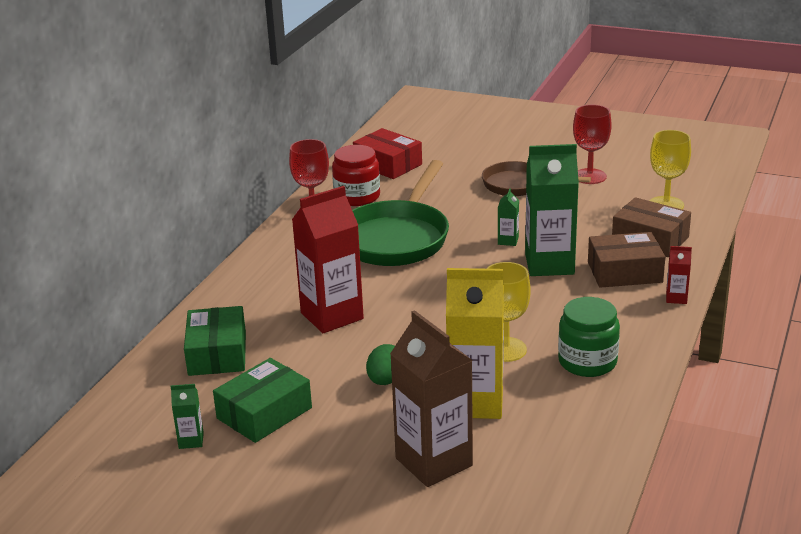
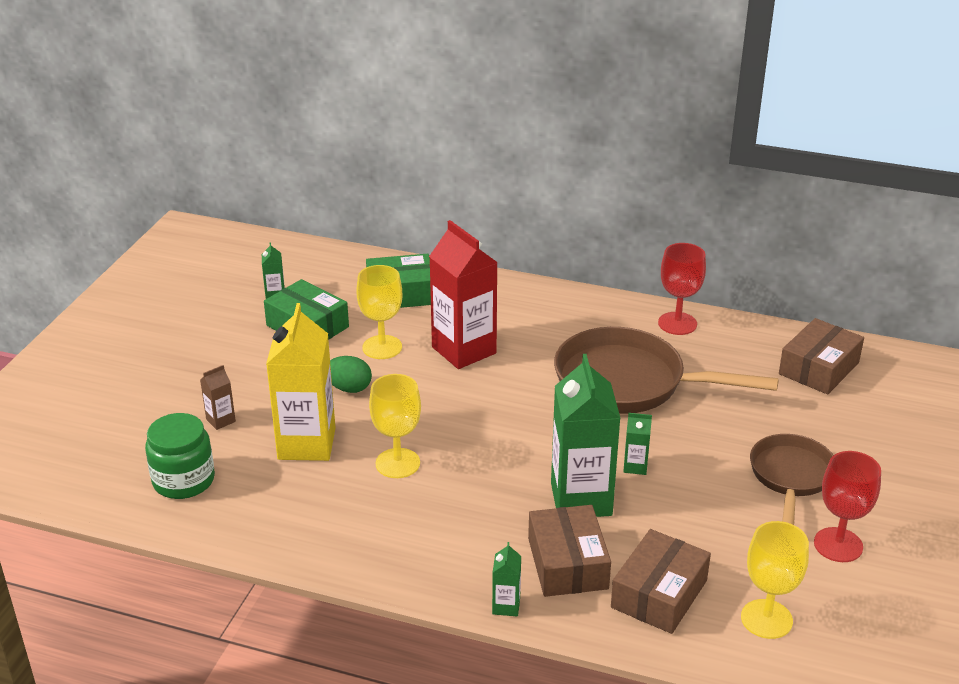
camera: 85 degrees right, 5 degrees up
red jar [332,145,380,206] -> none
green pan [352,160,449,266] -> brown pan [554,327,779,414]
red box [353,128,422,179] -> brown box [779,318,864,395]
brown carton [390,310,473,487] -> brown carton [200,365,236,430], size x0.43
green jar [558,297,620,377] -> green jar moved to [145,413,215,499]
red carton [666,246,692,304] -> green carton [492,542,521,616]
none -> yellow goblet [356,265,403,359]

